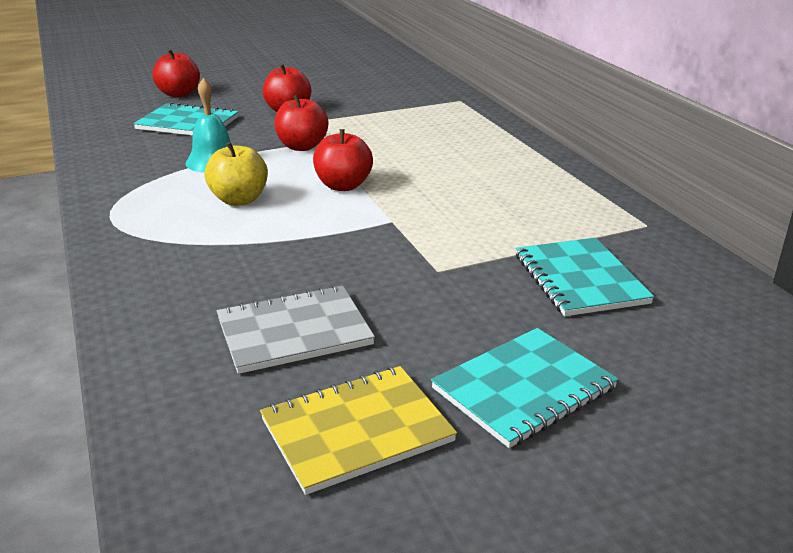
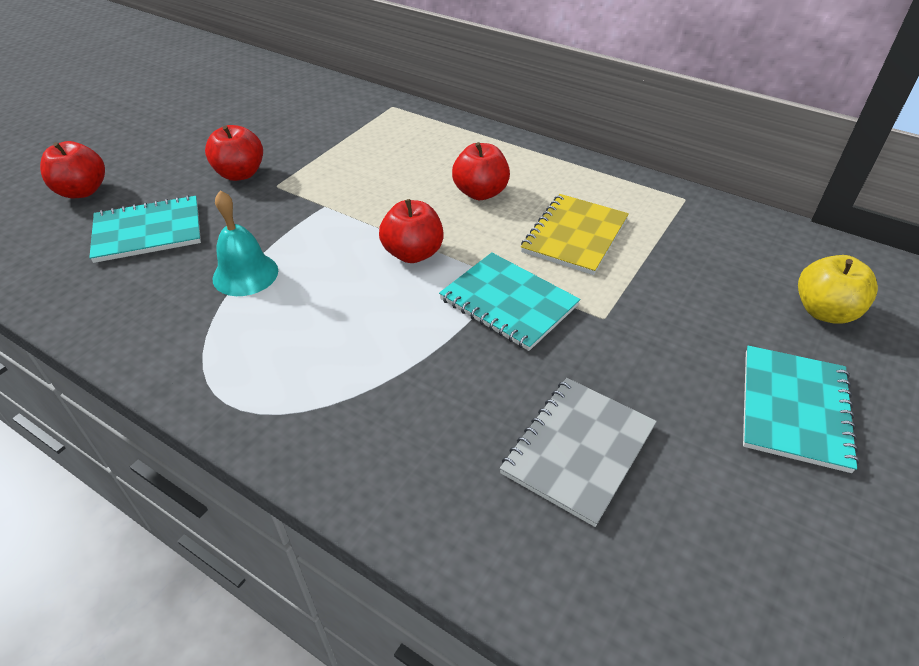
camera: 35 degrees left, 15 degrees up
yellow apple [204,142,268,206] -> yellow apple moved to [798,255,878,324]
yellow notebook [260,366,457,495] -> yellow notebook moved to [521,194,629,275]
red apple [274,95,328,151] -> red apple moved to [452,142,510,200]
turquoise notebook [516,238,654,316] -> turquoise notebook moved to [439,252,580,351]

